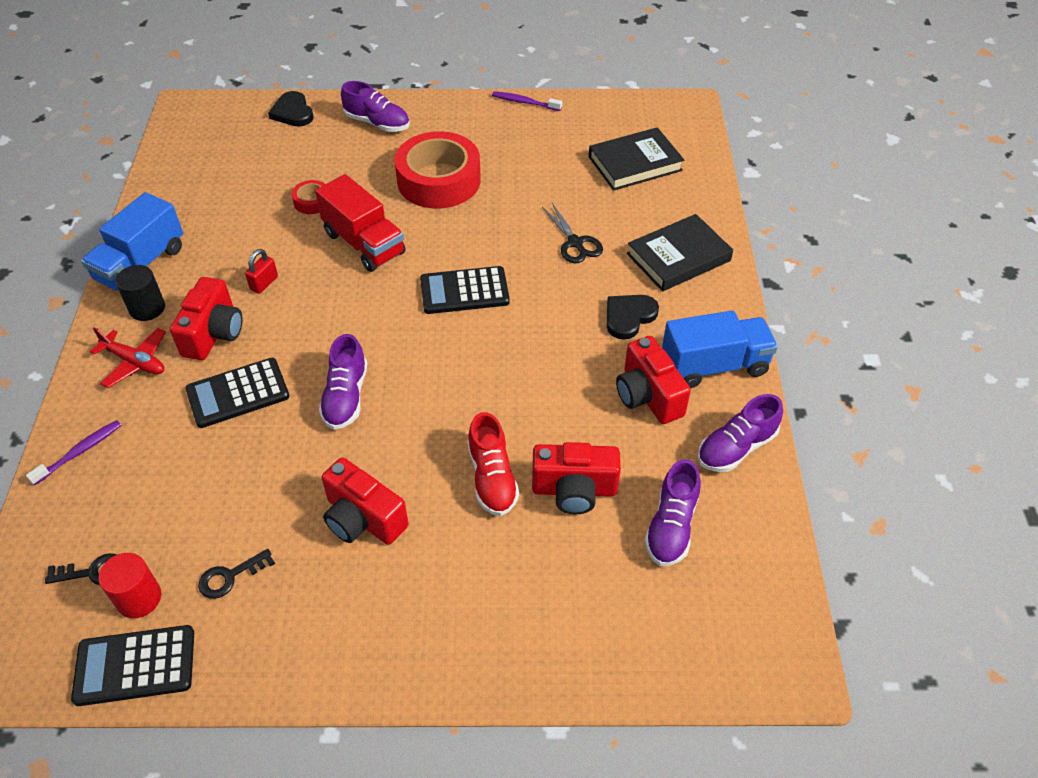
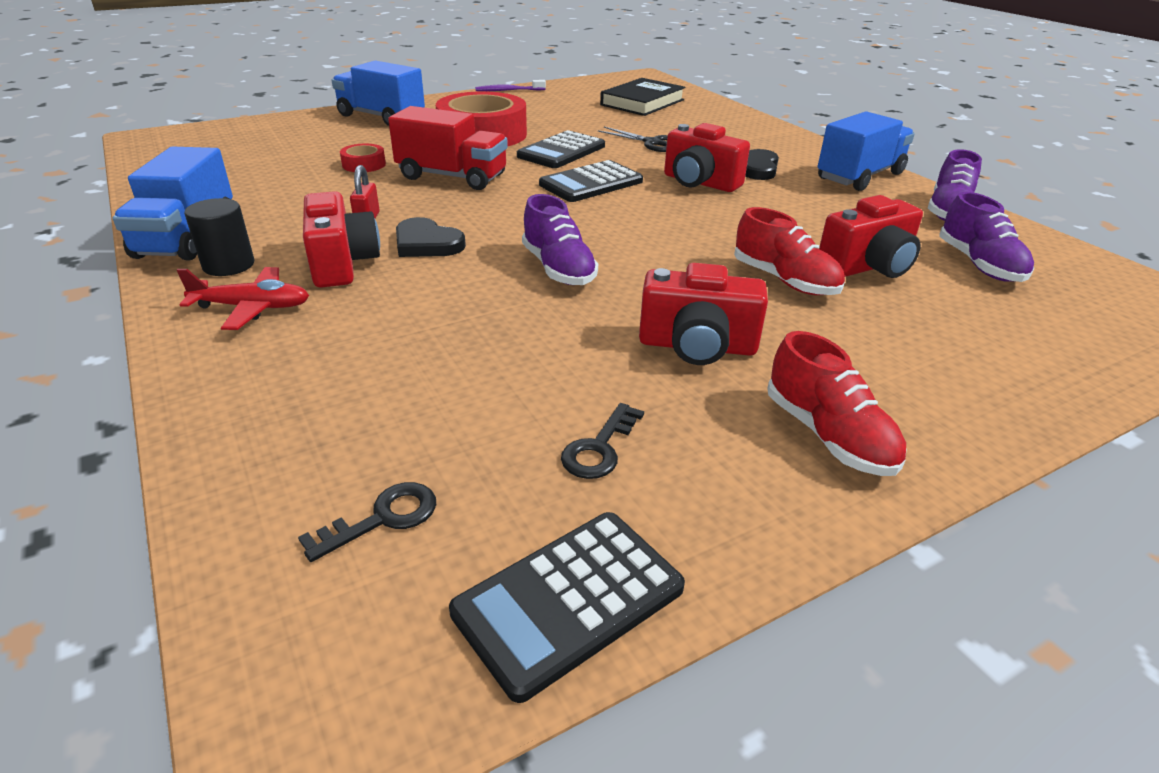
camera: 30 degrees left, 15 degrees down
purple toothbrush [26,420,121,486] -> none
red cylinder [99,553,161,618] -> none
black calculator [186,358,290,428] -> black calculator moved to [517,130,605,168]
black heart [268,91,314,127] -> black heart moved to [396,217,466,257]
purple shoe [341,81,410,132] -> blue truck [332,61,425,126]
red camera [616,336,691,424] -> red camera moved to [664,123,750,192]
black book [627,214,733,291] -> none
none -> red shoe [767,331,907,476]

